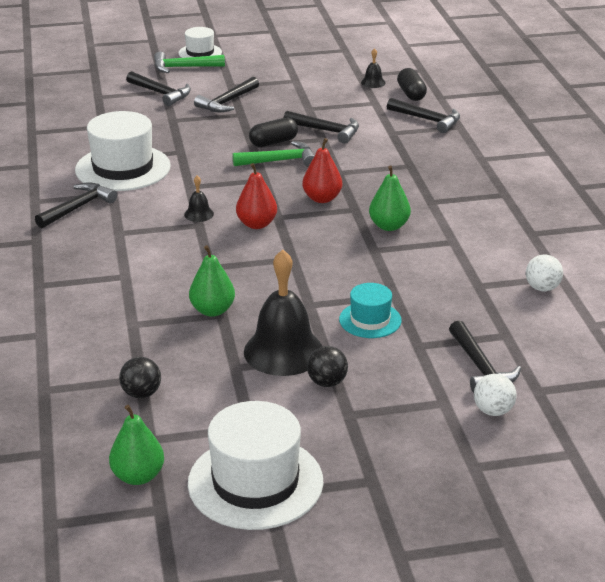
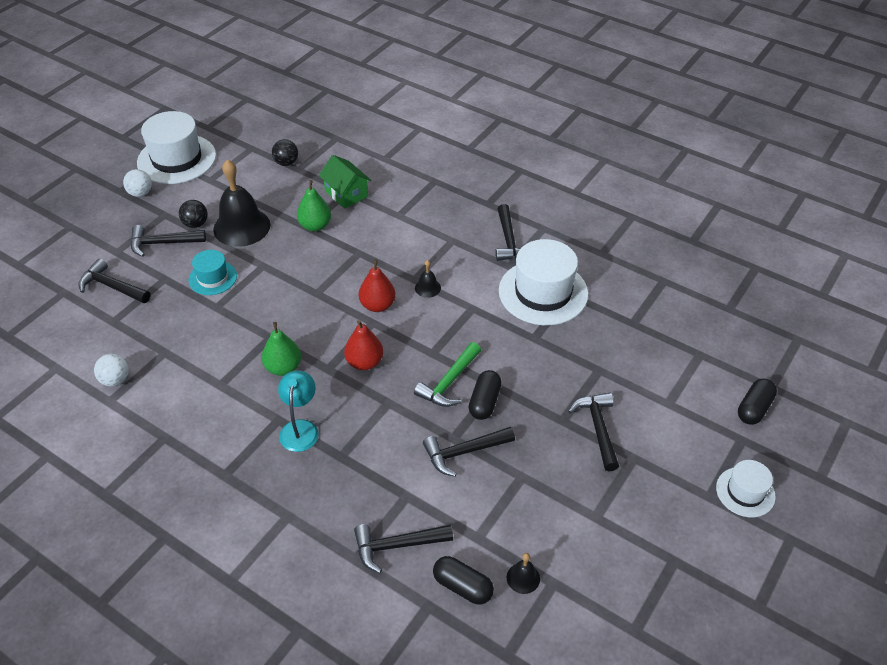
camera: 135 degrees right, 15 degrees up
green pear [109,405,164,485] -> none
black hammer [126,71,191,106] -> black hammer moved to [131,225,206,257]
green hammer [154,52,225,73] -> none
white ball [474,374,517,416] -> white ball moved to [123,169,152,197]
none -> turquoise lamp [278,370,319,452]
none -> green house [319,155,371,209]
none -> black capsule [738,378,777,425]

